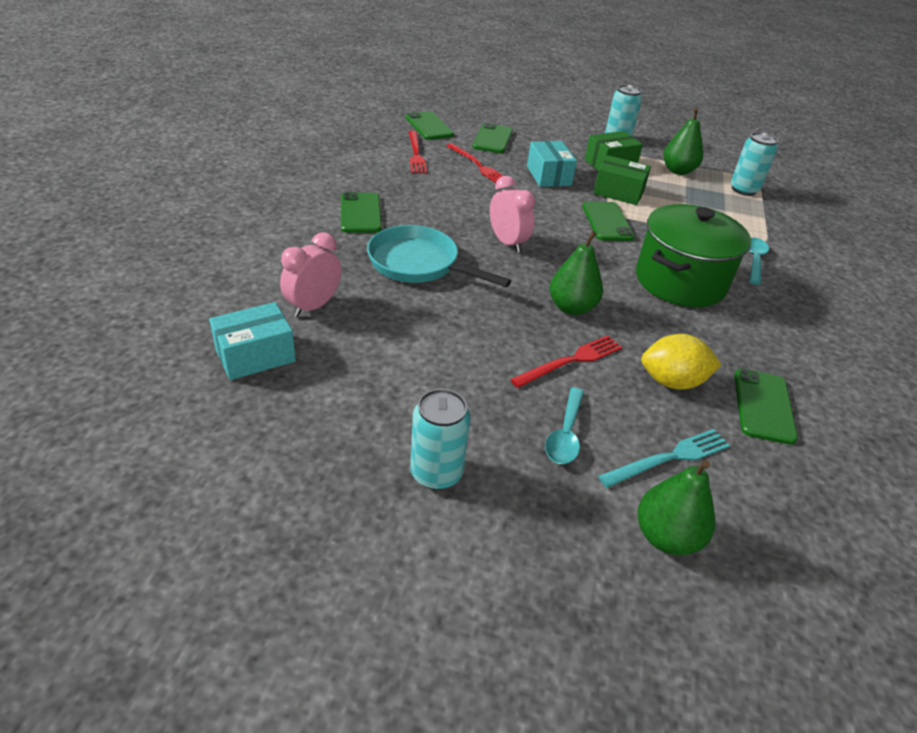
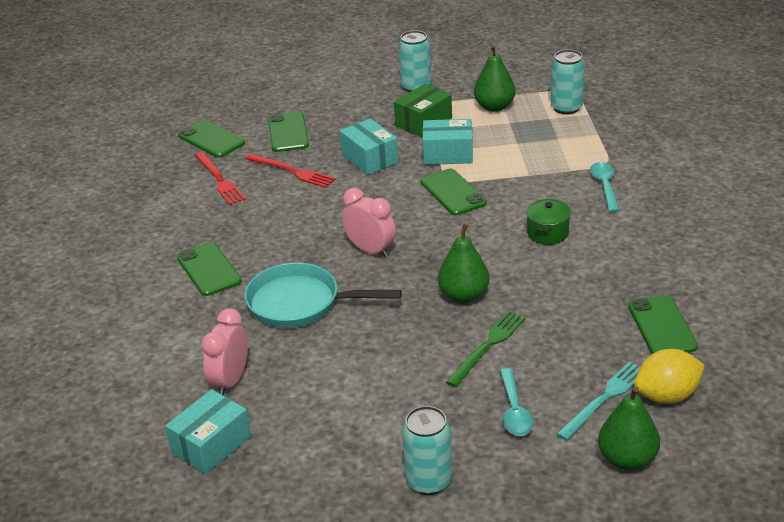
camera: 15 degrees left, 5 degrees down
red fork [510,335,622,388] -> green fork [446,311,526,387]
green box [593,155,651,205] -> turquoise box [422,119,473,165]
green pot [636,204,751,307] -> green pot [526,199,571,245], size x0.45
yellow lemon [641,334,721,390] -> yellow lemon moved to [634,349,705,404]

